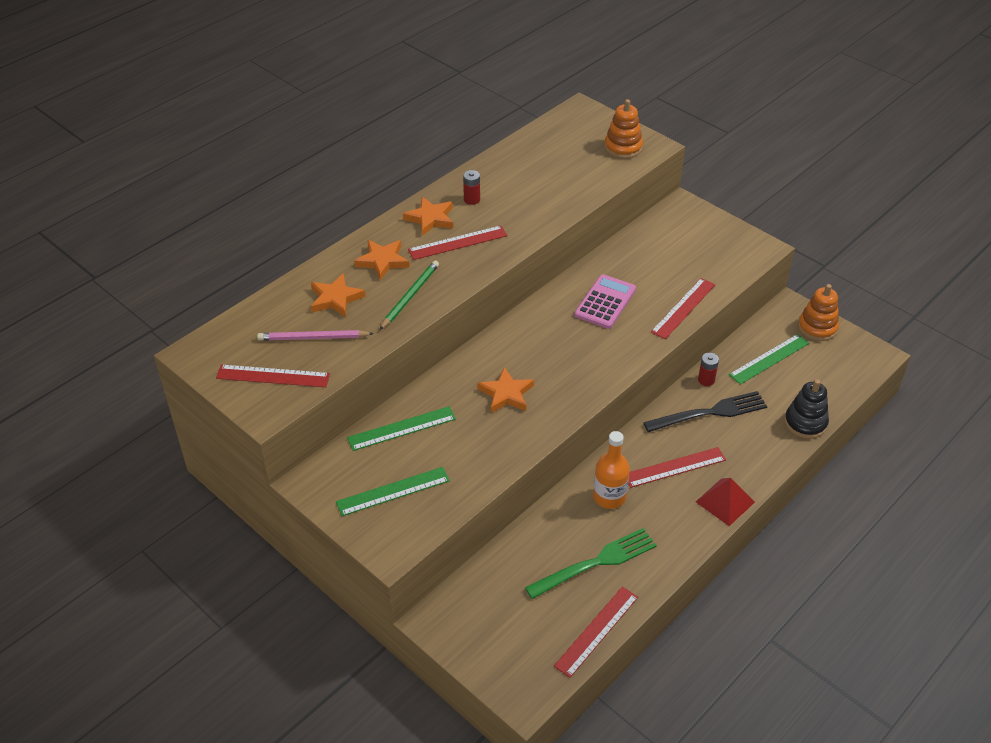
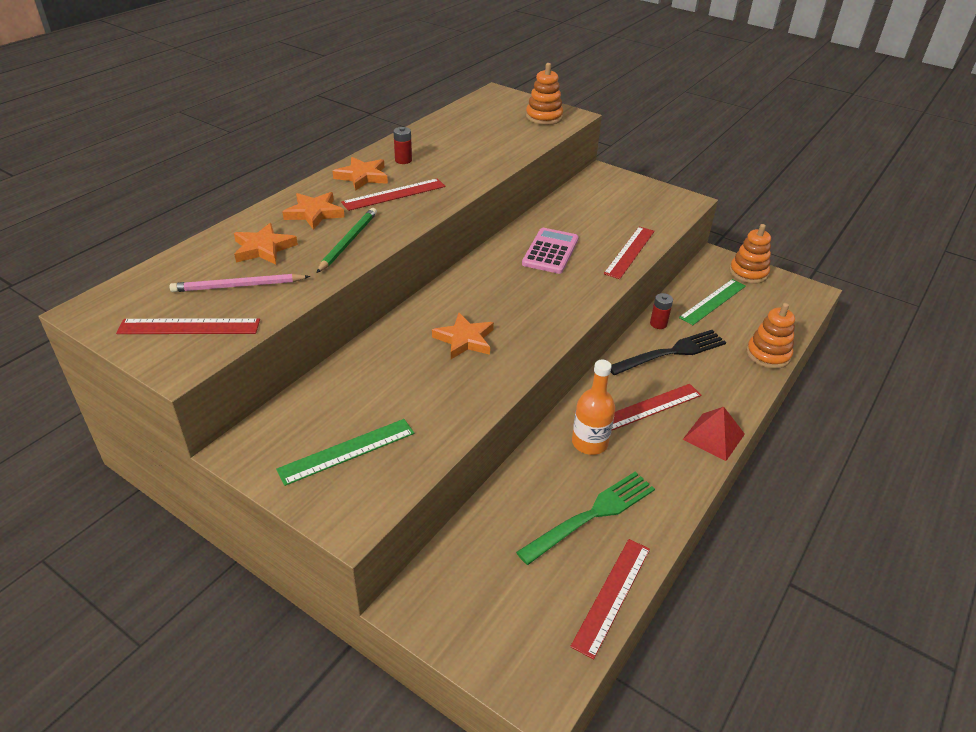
camera: 10 degrees left, 5 degrees down
green ruler [347,406,456,451] -> none
black stacking toy [784,379,829,439] -> orange stacking toy [746,303,795,369]

